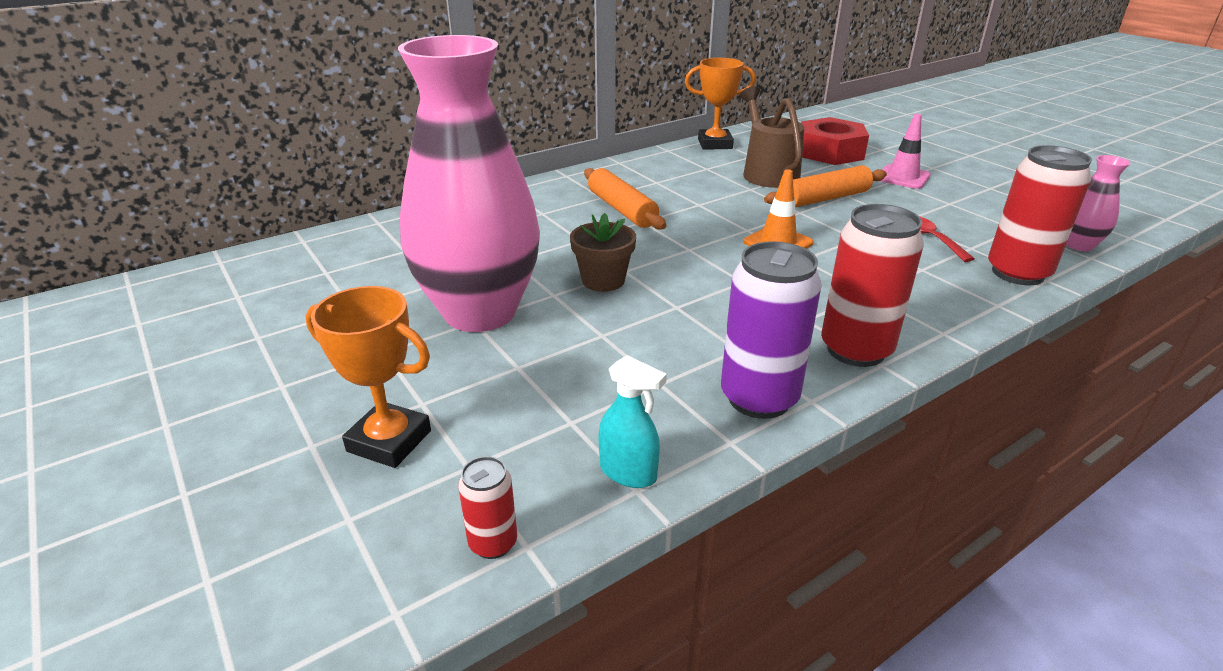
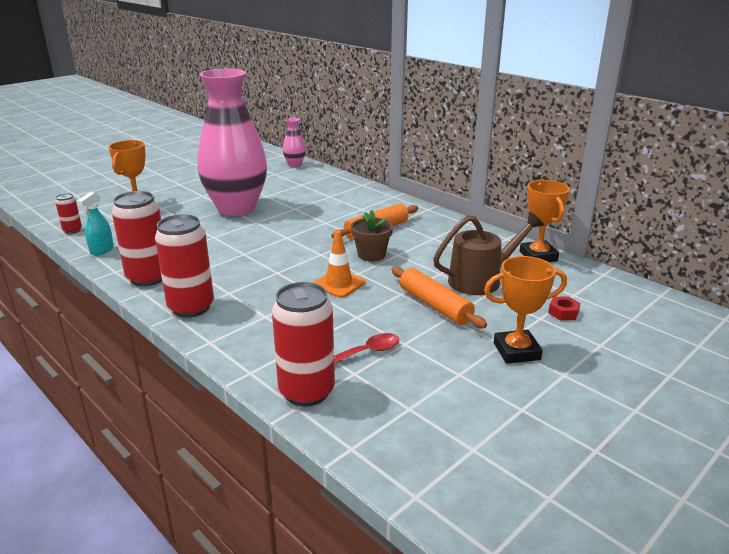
camera: 80 degrees right, 5 degrees down
brown flower pot [570,213,636,292] -> brown flower pot moved to [351,210,393,261]
purple can [721,241,822,419] -> red can [112,191,162,286]
red nut [801,117,869,165] -> red nut [548,296,581,320], size x0.42
pink traffic cone [880,114,931,189] -> orange trophy [484,256,567,364]
pink vase [1066,155,1131,251] -> pink vase moved to [283,118,306,167]

